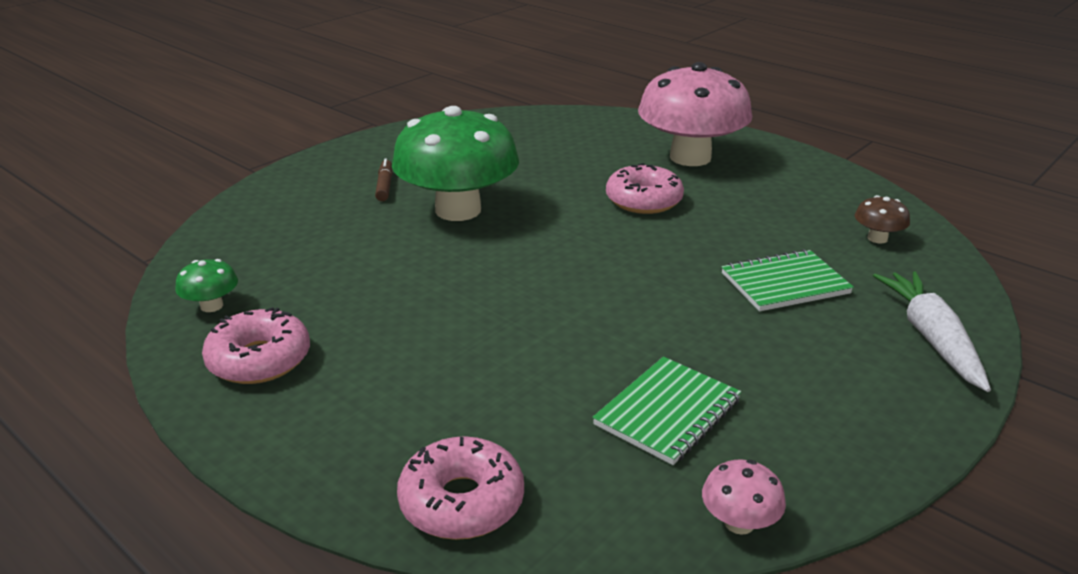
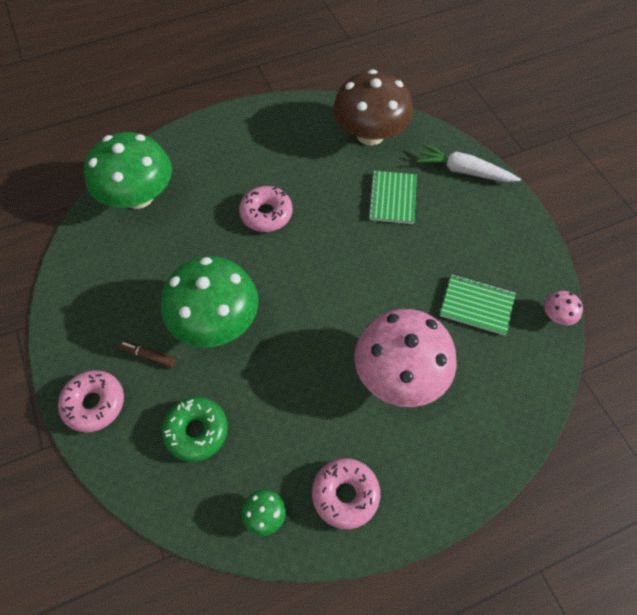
camera: 65 degrees left, 30 degrees up
pink donut [397,436,524,540] -> pink donut moved to [58,370,124,433]
green notebook [593,357,741,465] -> green notebook turned 45 degrees counterclockwise [440,274,516,336]
pink mushroom [638,62,752,166] -> pink mushroom moved to [355,309,457,407]
brown mushroom [855,195,910,243] -> brown mushroom [333,69,413,145], size x2.49
none -> green mushroom [84,132,172,209]
none -> green donut [162,397,228,462]

